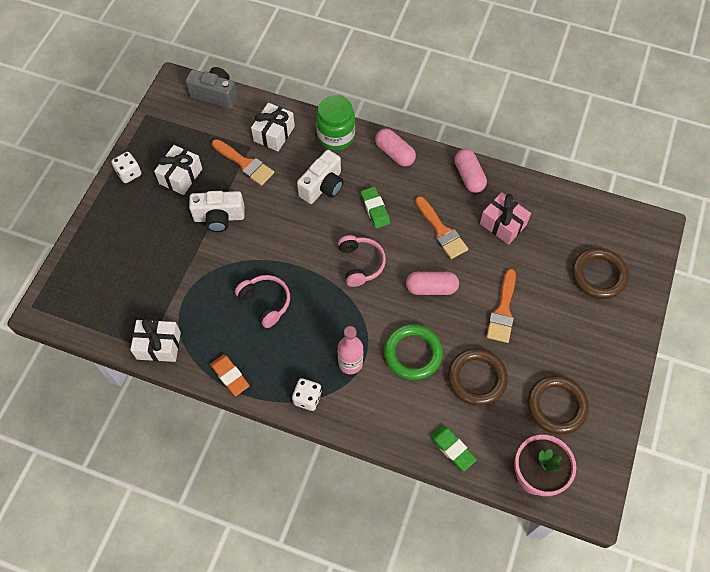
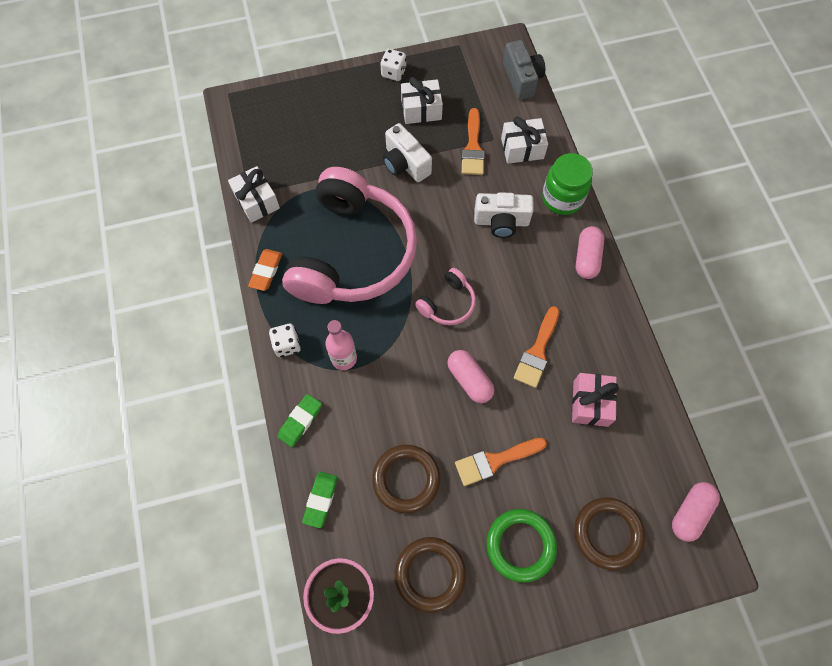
camera: 55 degrees right, 5 degrees up
pink headphones [235,275,290,328] -> pink headphones [282,167,417,304], size x2.44
green eraser [361,187,390,229] -> green eraser moved to [277,394,322,447]
green ring [384,324,443,380] -> green ring moved to [487,509,557,583]
pink capsule [454,149,487,193] -> pink capsule moved to [672,482,720,542]

